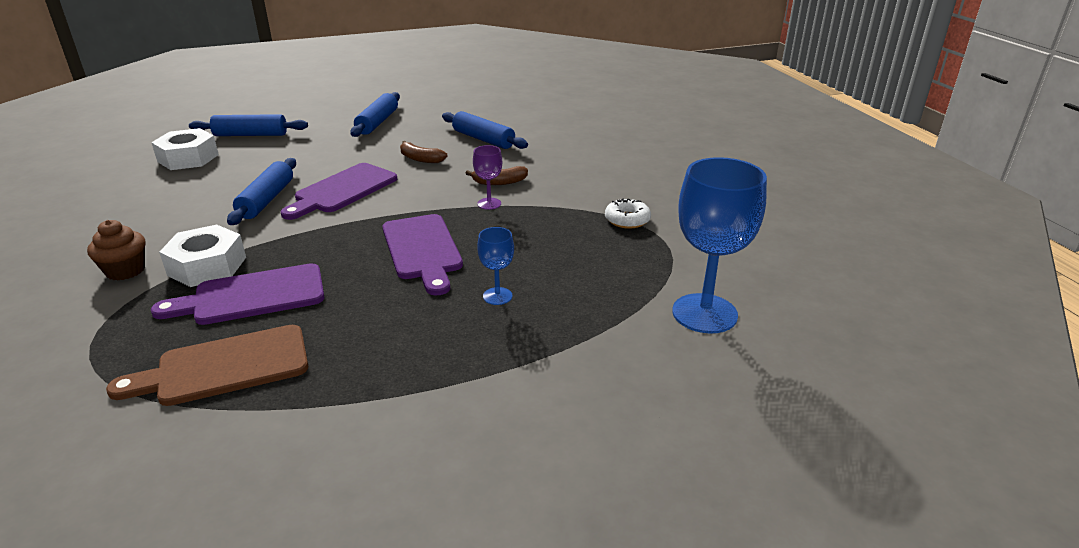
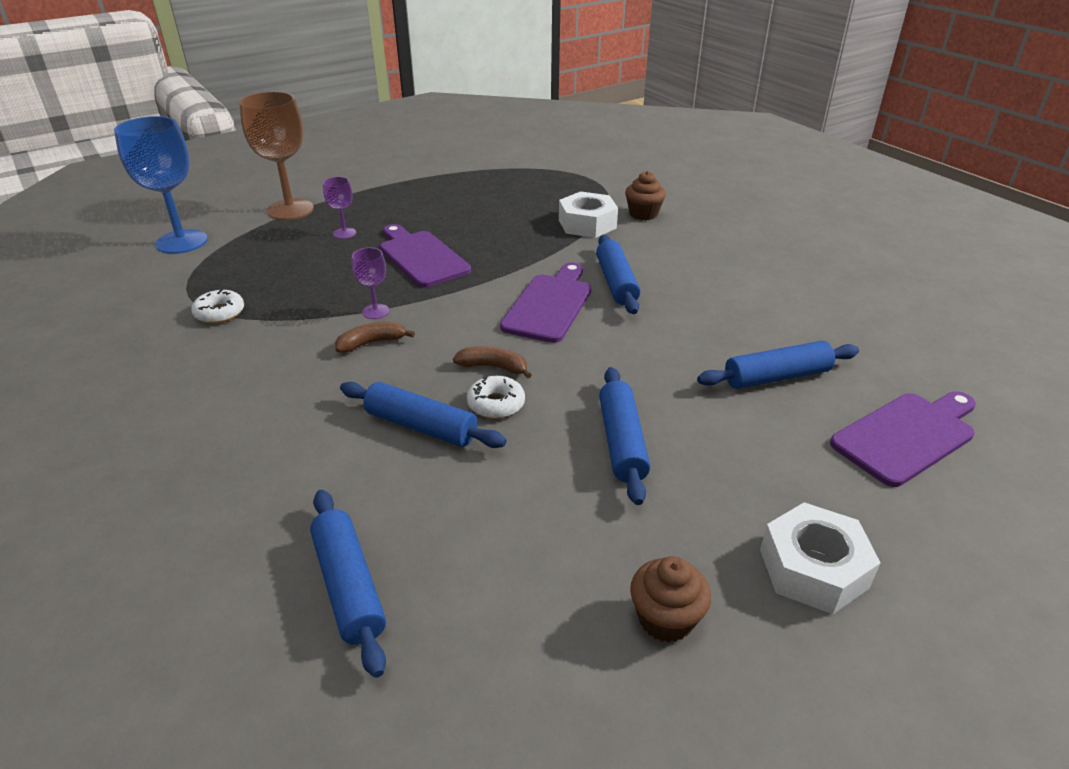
camera: 165 degrees right, 5 degrees up
brown cutting board [106,325,308,406] -> none
white nut [151,128,219,170] -> white nut moved to [760,502,881,614]
purple cutting board [151,263,324,325] -> purple cutting board moved to [830,391,976,487]
blue goblet [477,227,514,305] -> purple goblet [323,177,356,239]
none -> brown goblet [239,91,314,220]
none -> blue rolling pin [310,490,386,678]
none -> white donut [467,376,525,419]
none -> brown cupcake [630,556,711,642]

